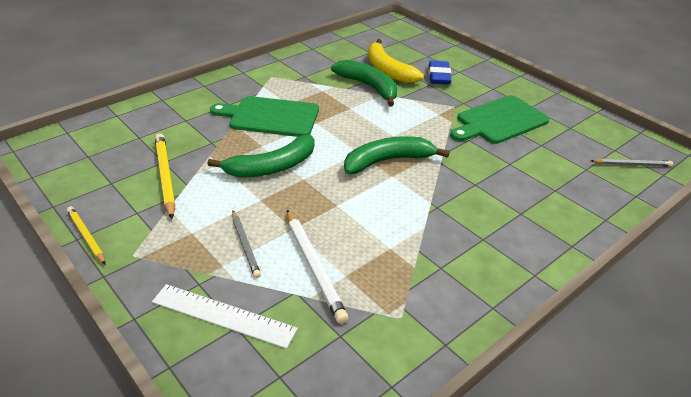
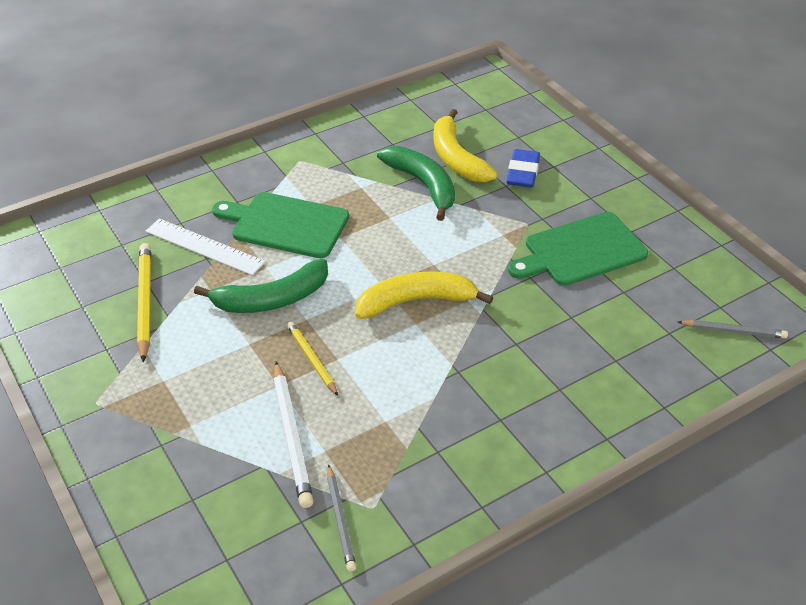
camera: 10 degrees right, 5 degrees up
yellow pencil [67,206,106,265] -> yellow pencil moved to [287,322,338,396]
white ruler [152,284,298,349] -> white ruler moved to [145,219,265,276]
grey pencil [232,211,261,278] -> grey pencil moved to [327,464,356,572]
green banana [344,136,450,174] -> yellow banana [356,272,493,319]

